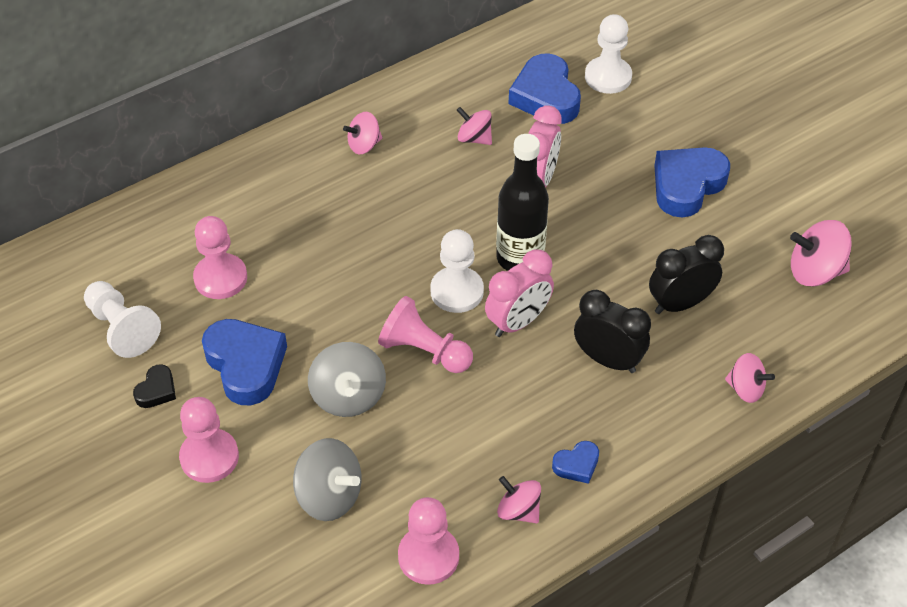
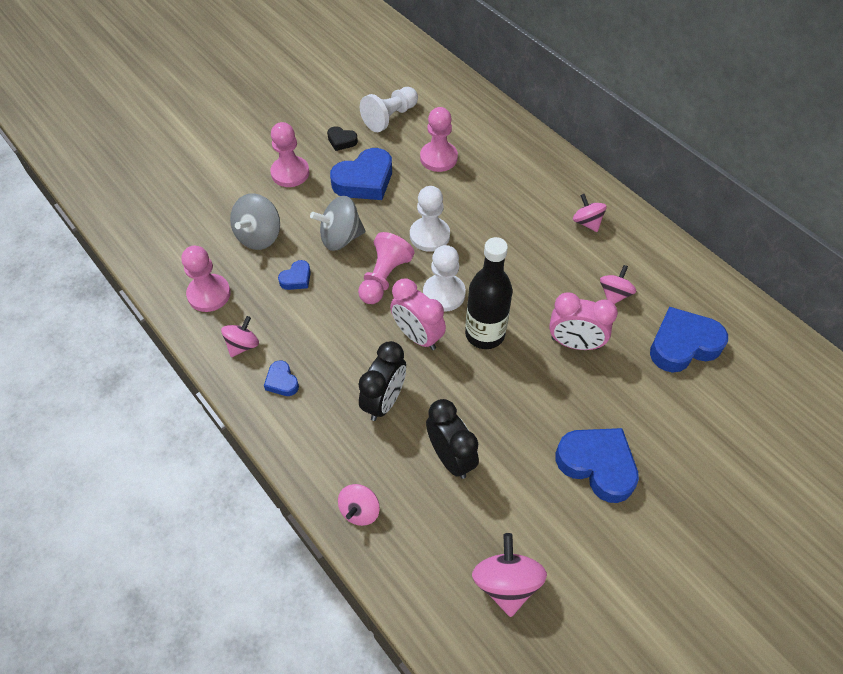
camera: 85 degrees right, 5 degrees up
white pawn [585,14,632,94] -> white pawn moved to [410,186,450,252]
none -> blue heart [278,260,311,290]

